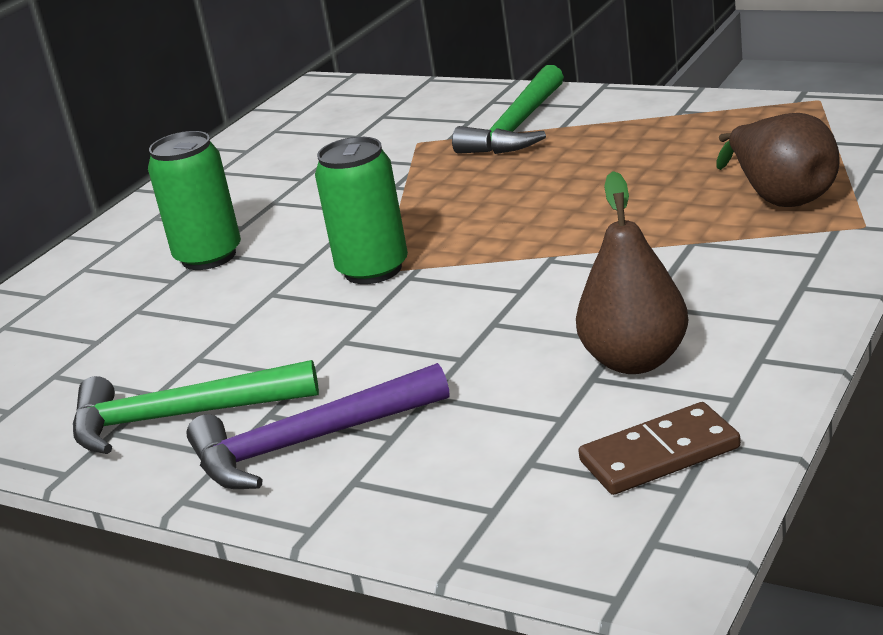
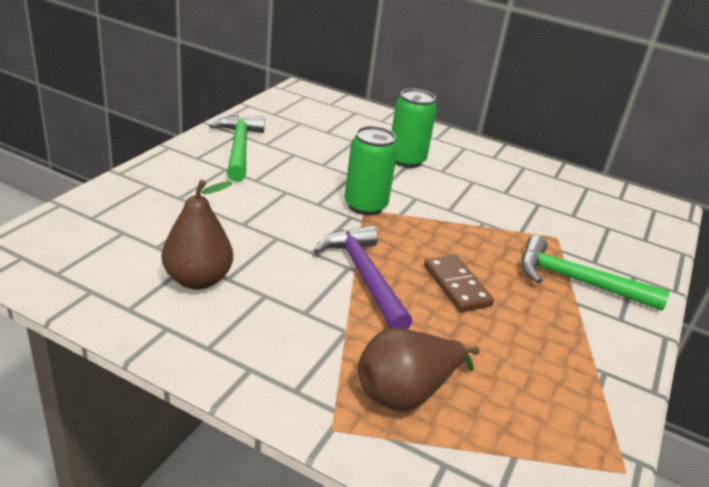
camera: 80 degrees right, 5 degrees up
purple hammer [186,363,450,489] -> purple hammer moved to [314,225,413,329]
brown domino [578,402,741,495] -> brown domino moved to [424,255,494,312]

